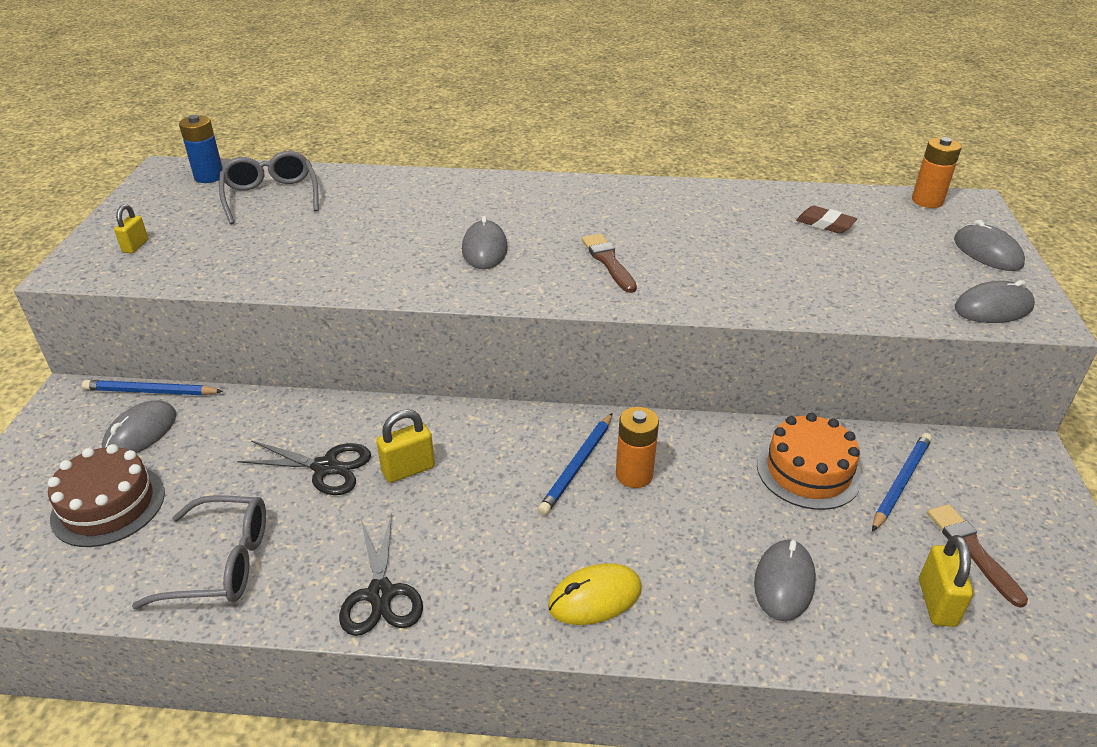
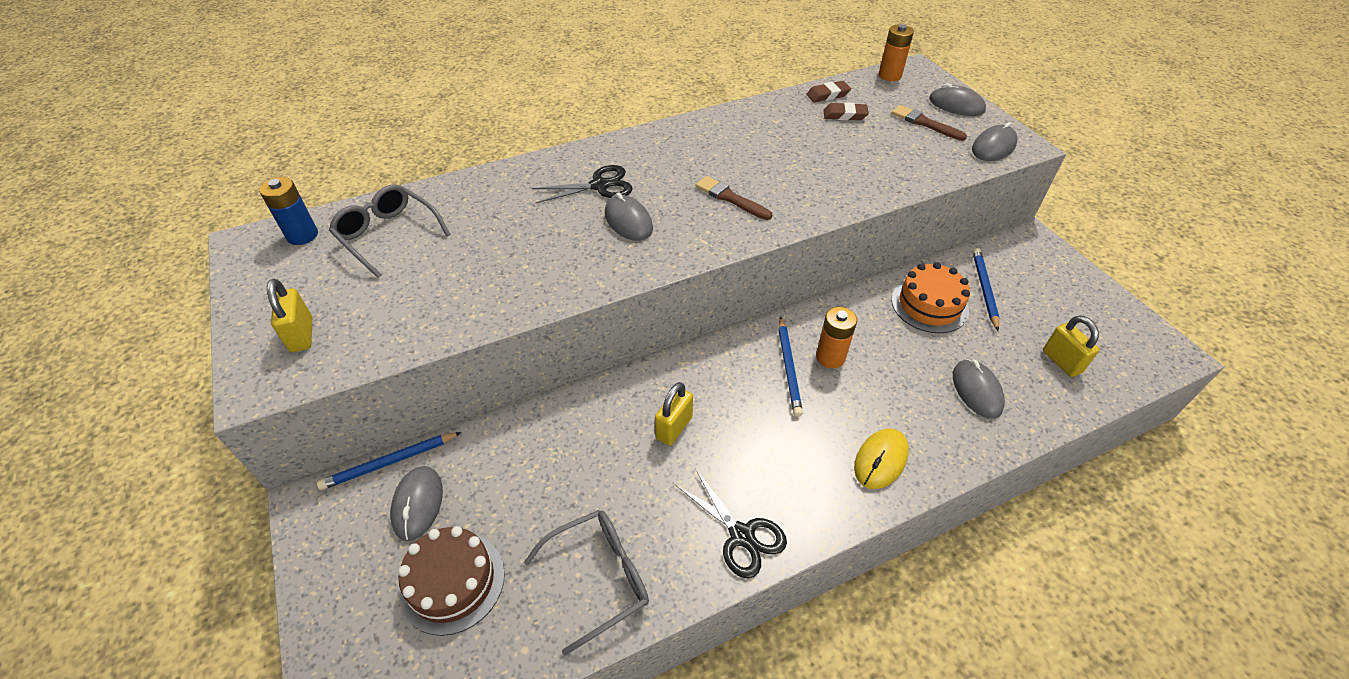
camera: 30 degrees left, 10 degrees up
yellow padlock [114,204,148,253] -> yellow padlock [267,279,312,352], size x1.51
black scissors [237,440,371,495] -> black scissors moved to [532,165,633,203]
brown brush [927,504,1028,608] -> brown brush moved to [891,105,967,141]
none -> brown eraser [807,81,851,102]

